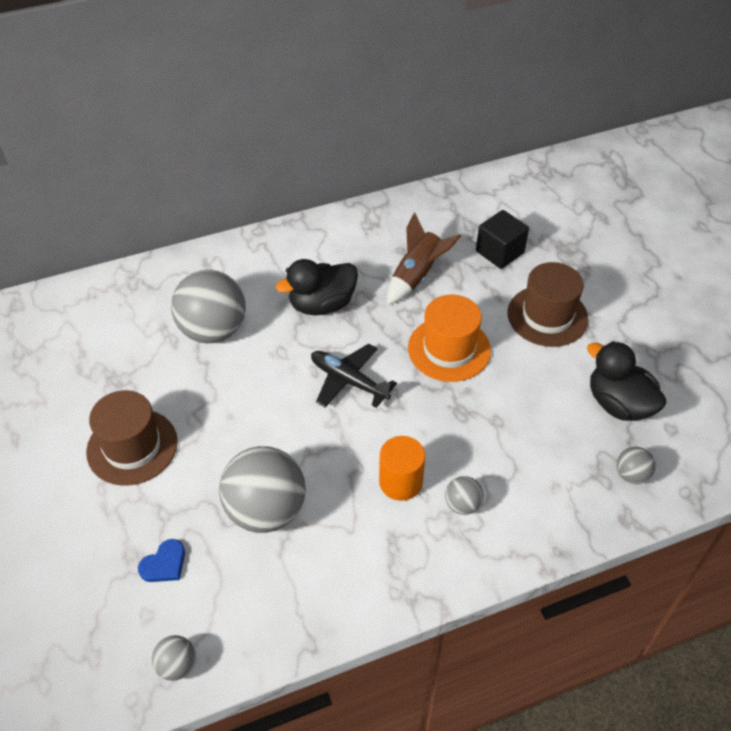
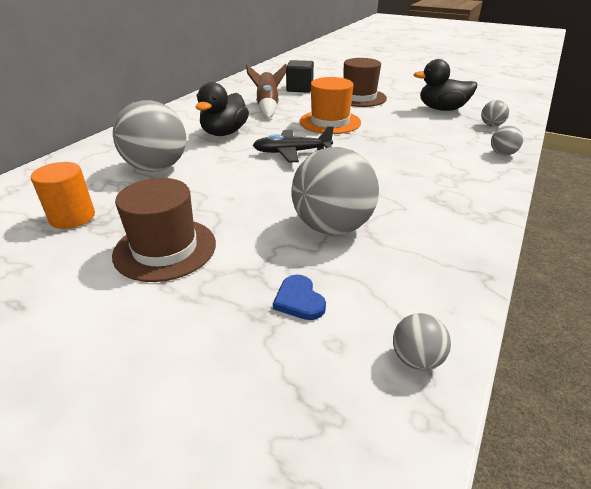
camera: 40 degrees left, 15 degrees down
blue heart [138,539,185,582] -> blue heart turned 150 degrees clockwise [273,274,326,320]
orange cylinder [379,436,425,501] -> orange cylinder moved to [31,162,95,229]
grey ball [445,476,484,515] -> grey ball moved to [491,126,523,156]

